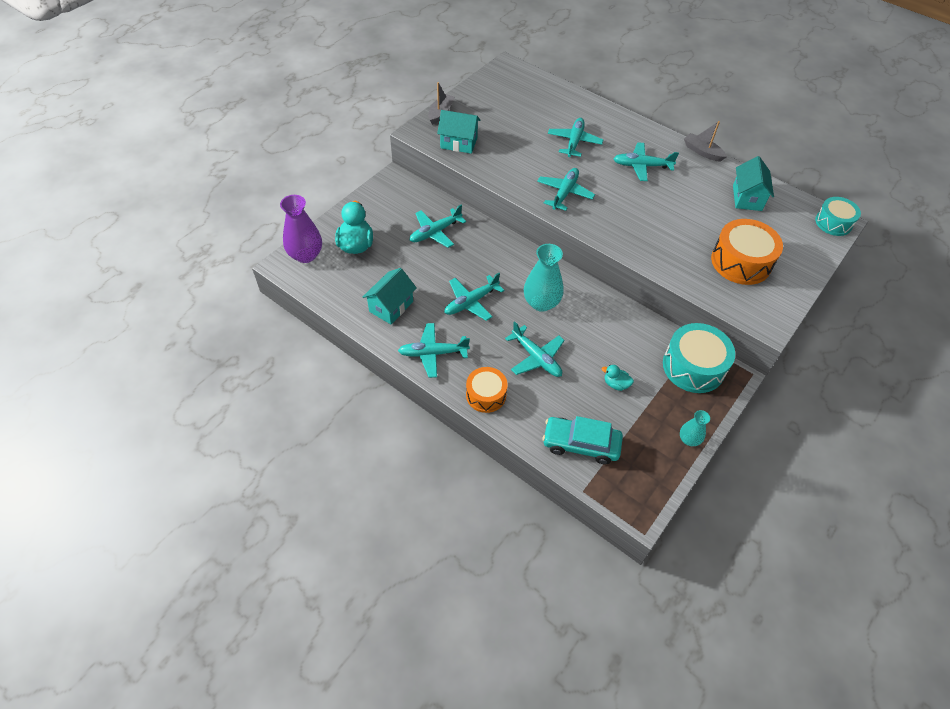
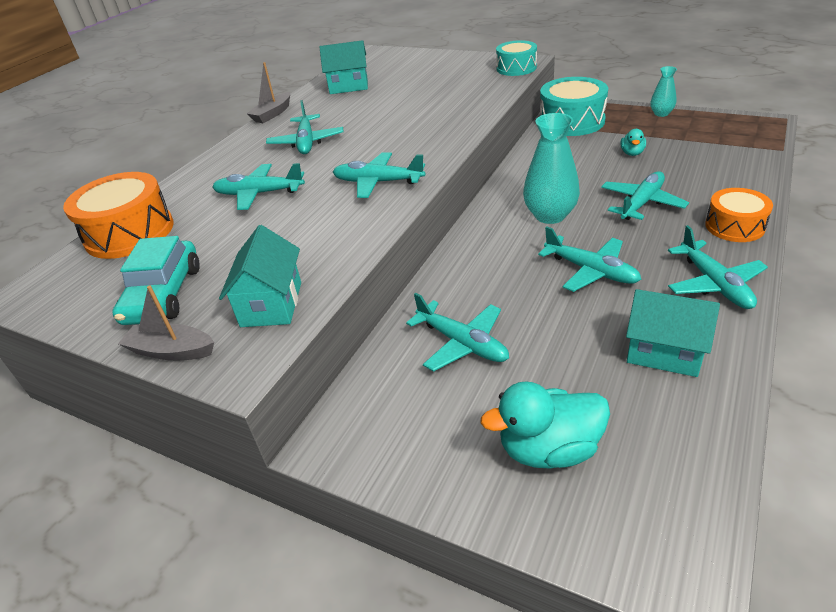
camera: 95 degrees left, 15 degrees down
purple vase [280,195,322,263] -> none
turquoise car [542,416,623,464] -> turquoise car moved to [112,236,200,325]
orange drum [711,219,783,285] -> orange drum moved to [63,172,174,259]
turquoise drum [815,197,861,236] -> turquoise drum moved to [496,40,537,76]

